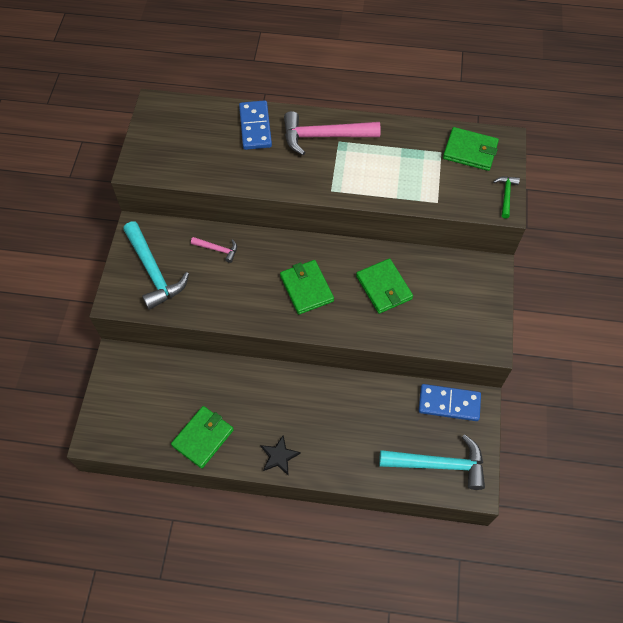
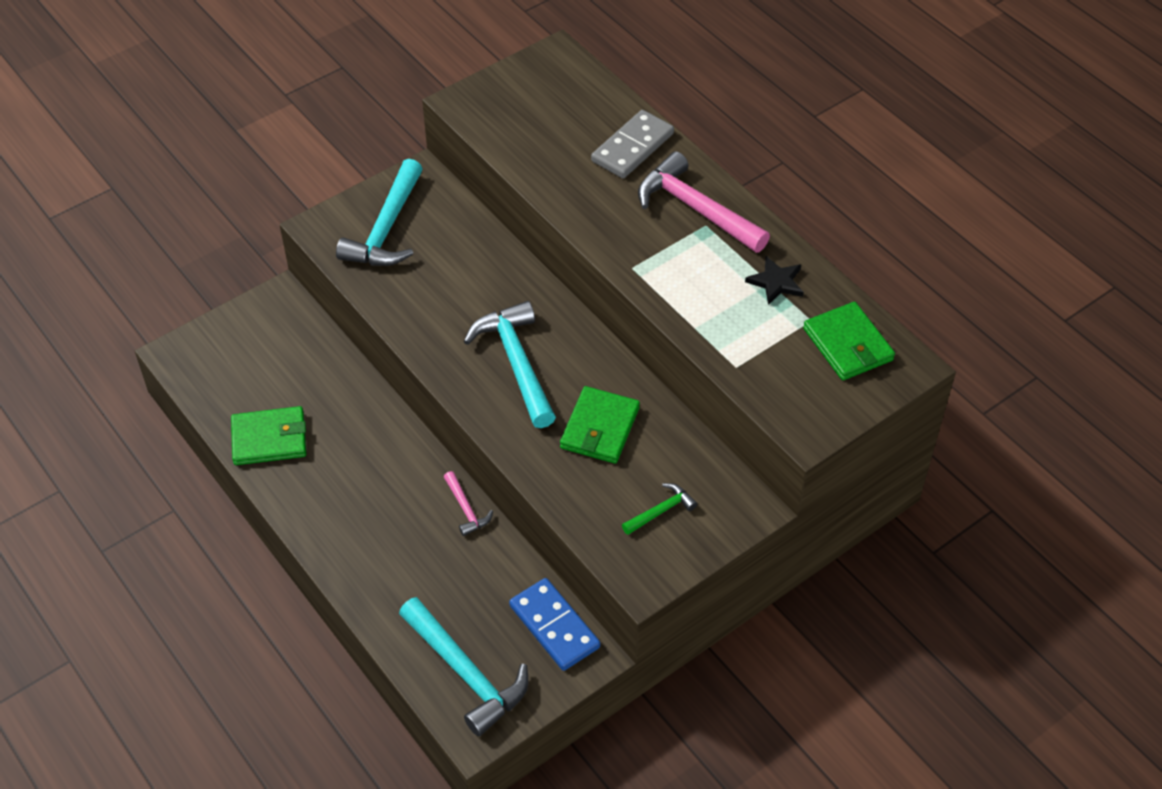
camera: 45 degrees right, 10 degrees down
pink hammer [191,237,237,263] -> pink hammer moved to [444,471,493,536]
blue domino [239,100,272,150] -> grey domino [591,110,674,178]
black star [260,435,301,475] -> black star moved to [745,256,804,305]
green wallet [280,260,334,314] -> turquoise hammer [464,301,556,428]
green hammer [493,176,520,218] -> green hammer moved to [622,483,697,535]

